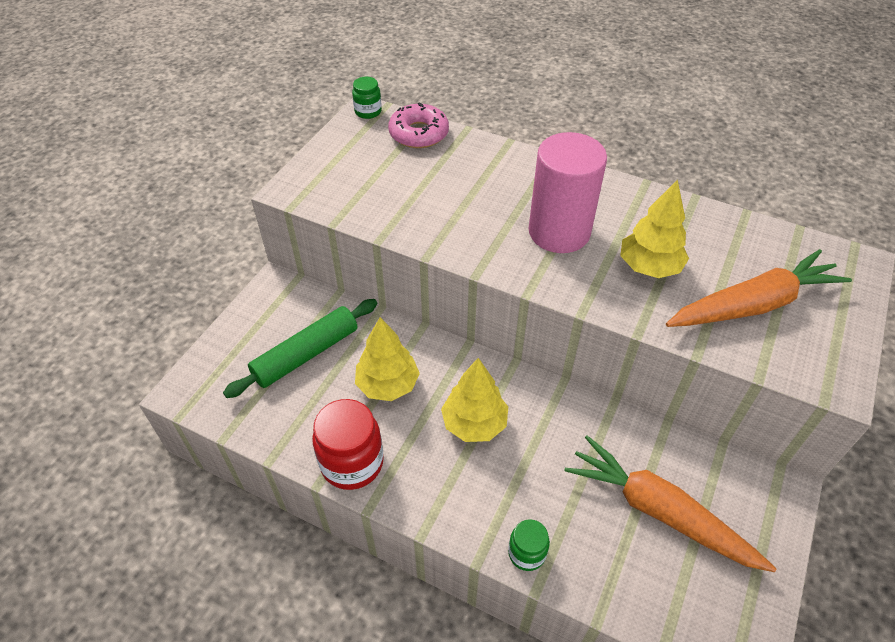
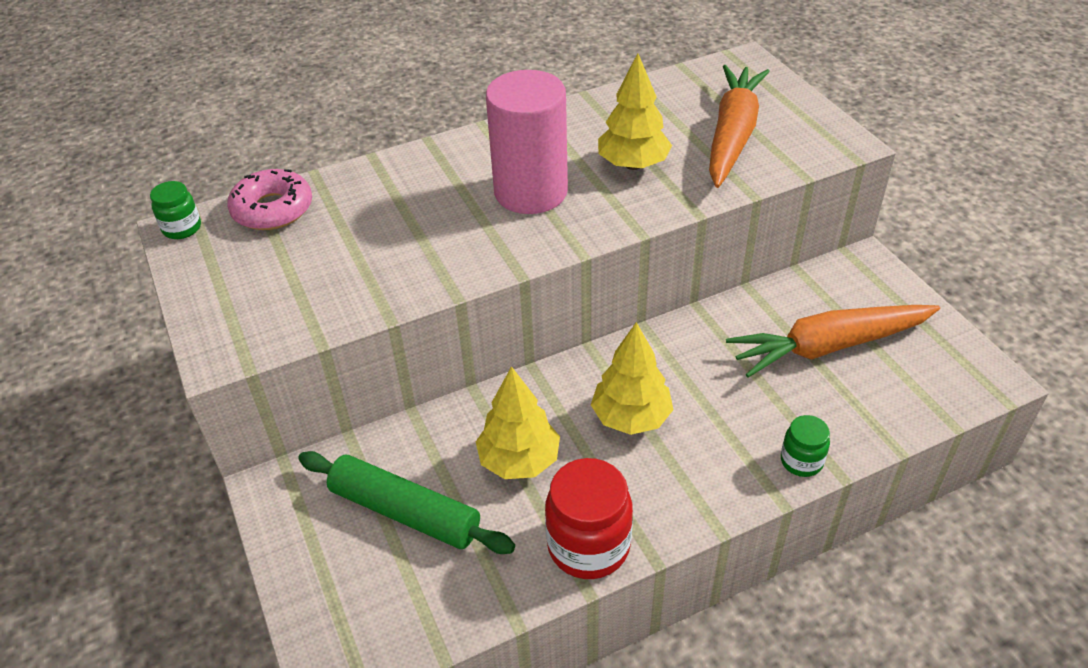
camera: 50 degrees left, 5 degrees down
green rolling pin [223,299,377,398] -> green rolling pin turned 60 degrees counterclockwise [298,451,515,554]

